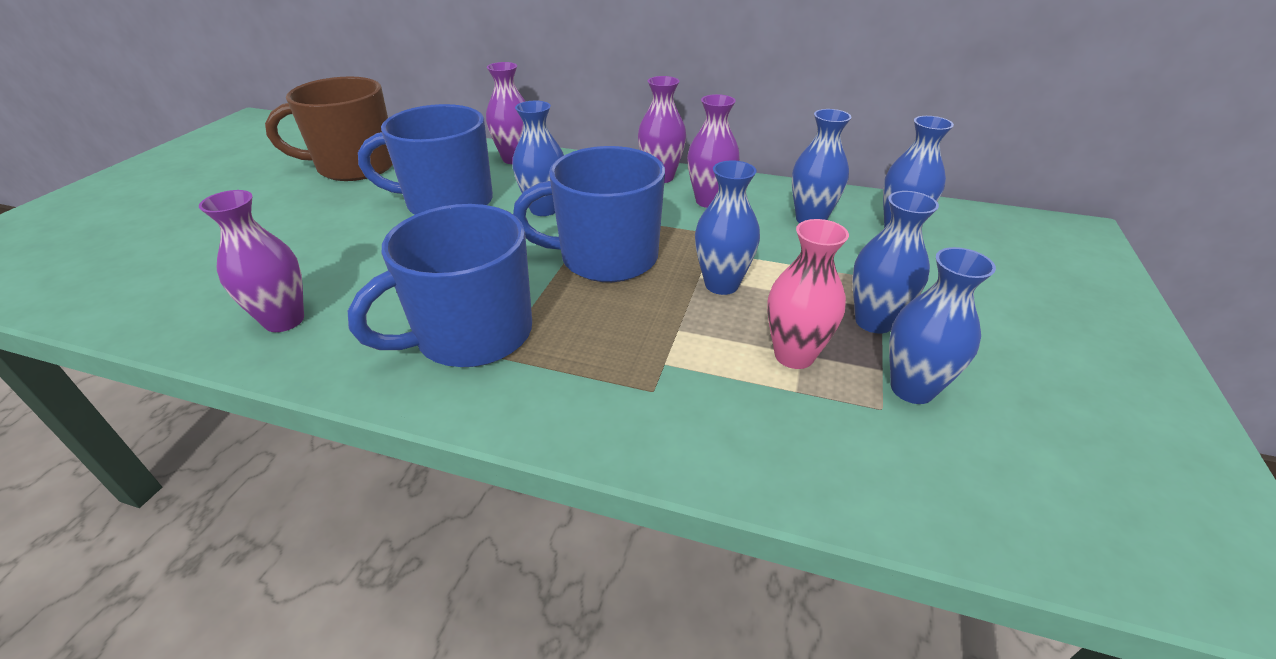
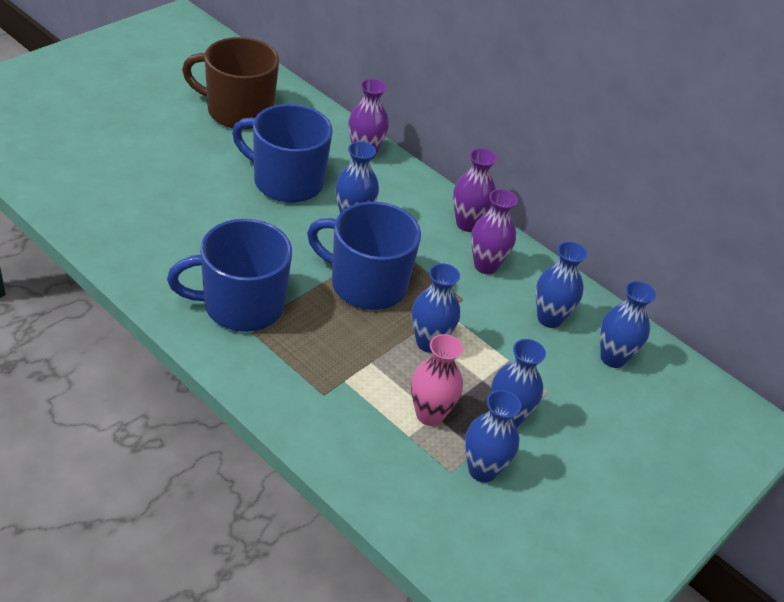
camera: 20 degrees right, 5 degrees up
purple vase [199,190,304,332] -> none

